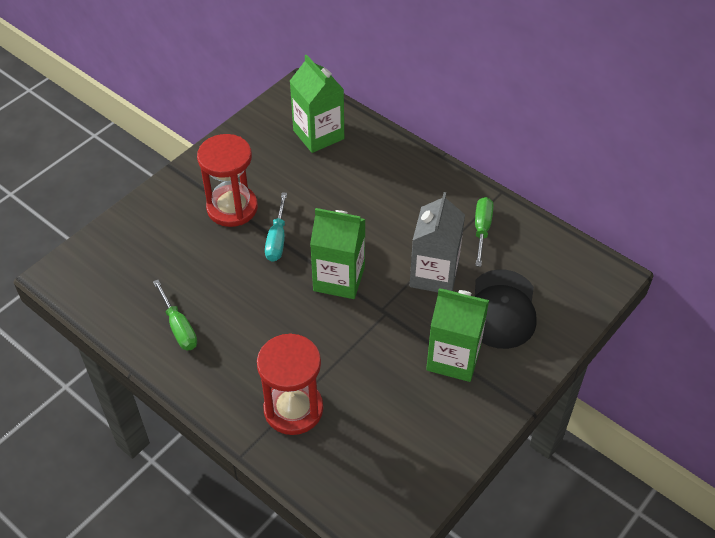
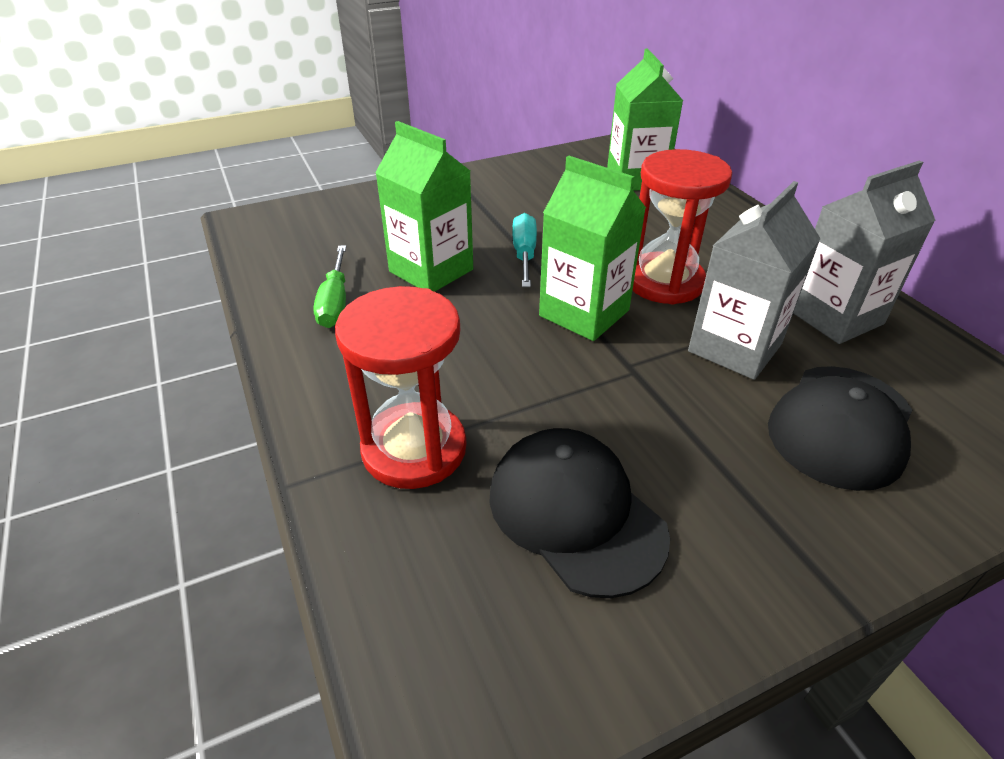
camera: 25 degrees right, 10 degrees down
red hourglass [197,134,258,227] -> red hourglass moved to [632,149,732,304]
turquoise screwdriver [265,192,287,262] -> turquoise screwdriver turned 150 degrees clockwise [513,213,537,287]
green carton [426,288,489,382] -> green carton moved to [375,121,473,292]
green screwdriver [475,197,493,267] -> grey carton [793,160,936,344]
none -> black cap [489,428,670,598]

